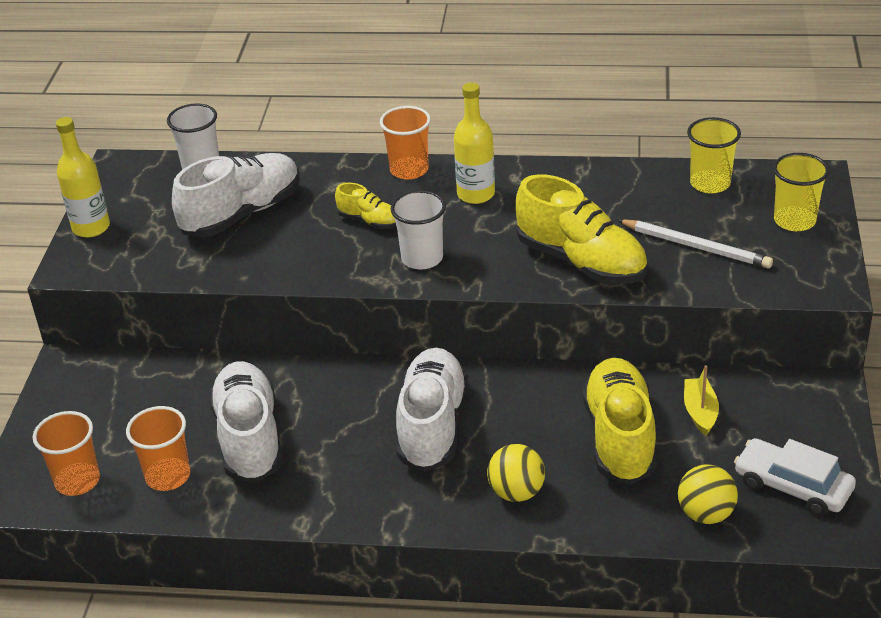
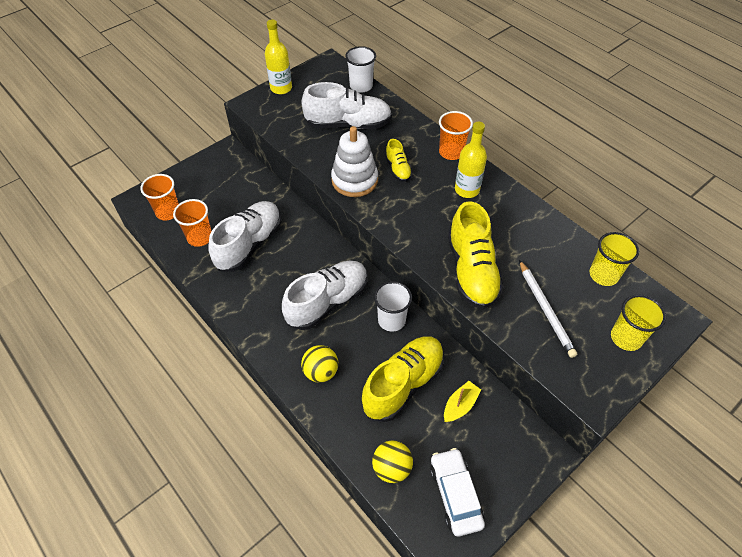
camera: 40 degrees right, 15 degrees up
white cup [391,190,446,269] -> white cup moved to [374,281,412,332]
none -> white stacking toy [331,126,378,197]

